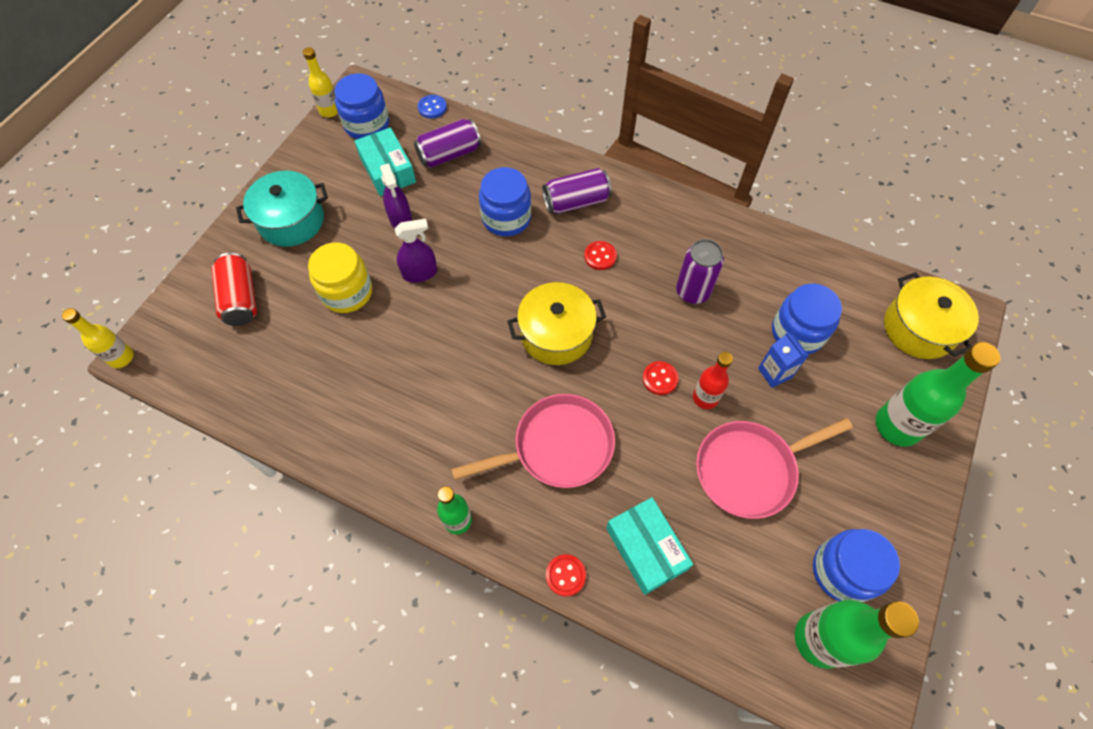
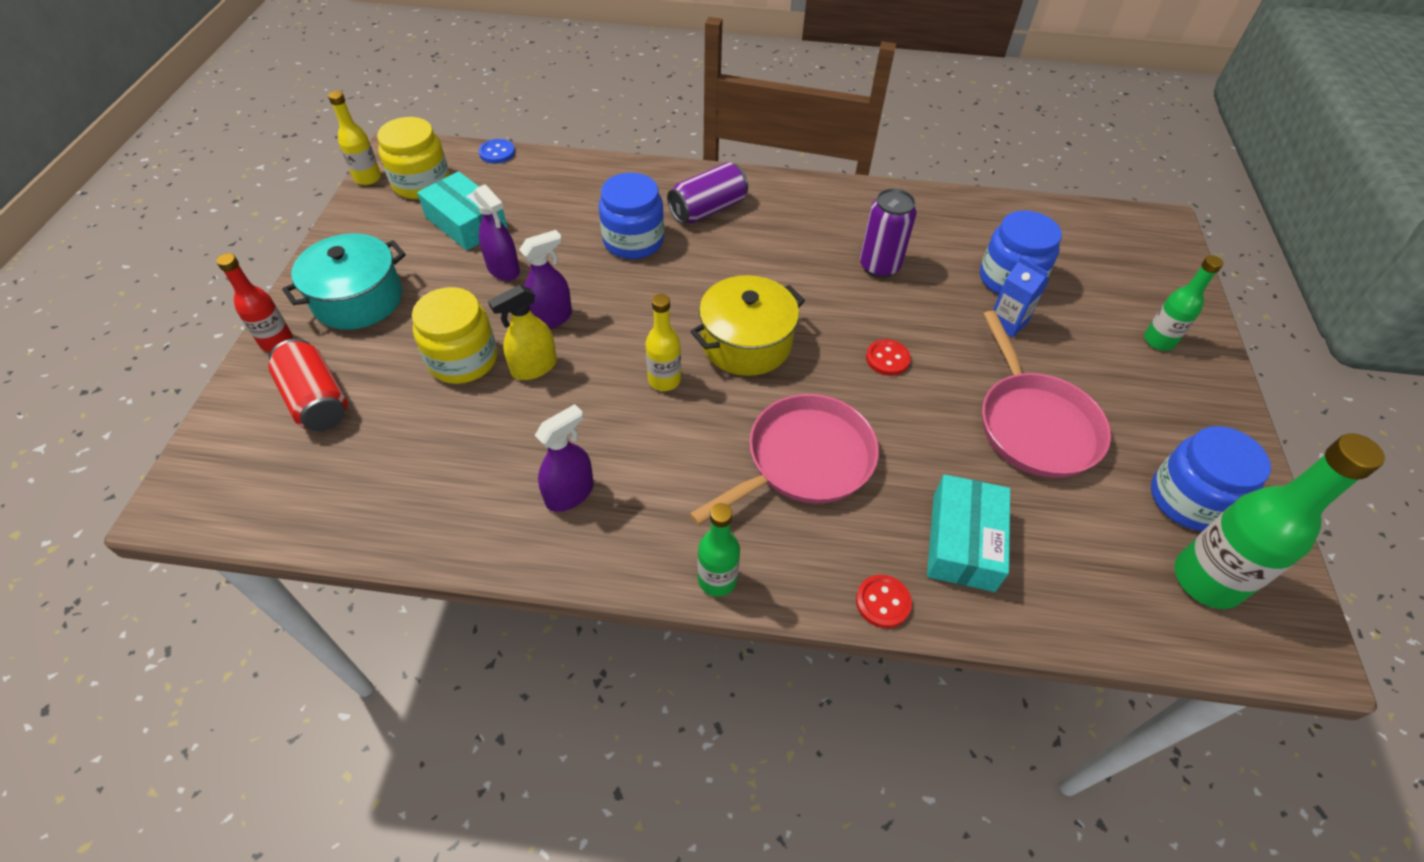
camera: 20 degrees left, 10 degrees down
yellow bottle [62,308,134,368] -> yellow bottle moved to [645,294,681,391]
blue jar [334,74,389,139] -> yellow jar [377,117,450,199]
purple can [414,119,481,168] -> none
red button [584,241,617,270] -> none
turquoise box [606,497,693,595] -> turquoise box turned 60 degrees clockwise [927,474,1010,592]
red bottle [693,352,733,409] -> red bottle moved to [216,253,293,352]
pink pan [696,418,853,519] -> pink pan turned 60 degrees counterclockwise [982,310,1111,478]
green bottle [876,342,1000,446] -> green bottle [1144,255,1223,351], size x0.58
yellow pot [884,272,979,359] -> none
none -> yellow spray bottle [488,285,557,380]
none -> purple spray bottle [534,404,594,512]

